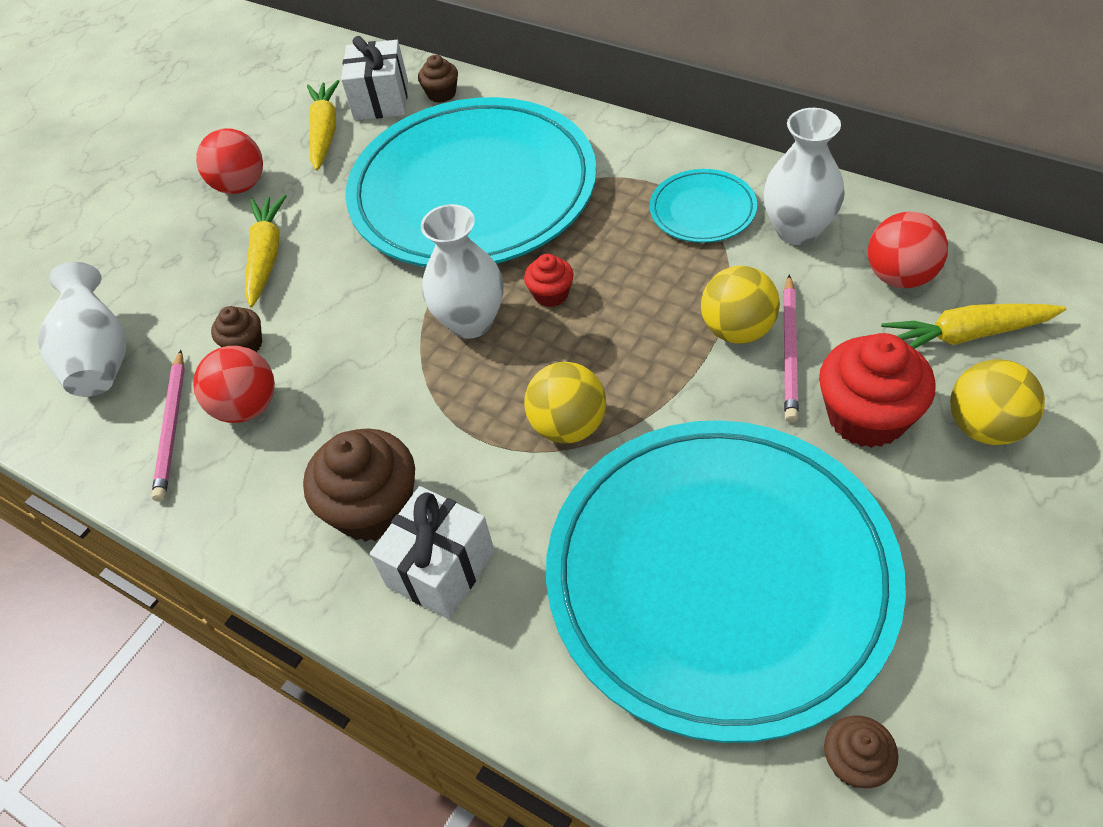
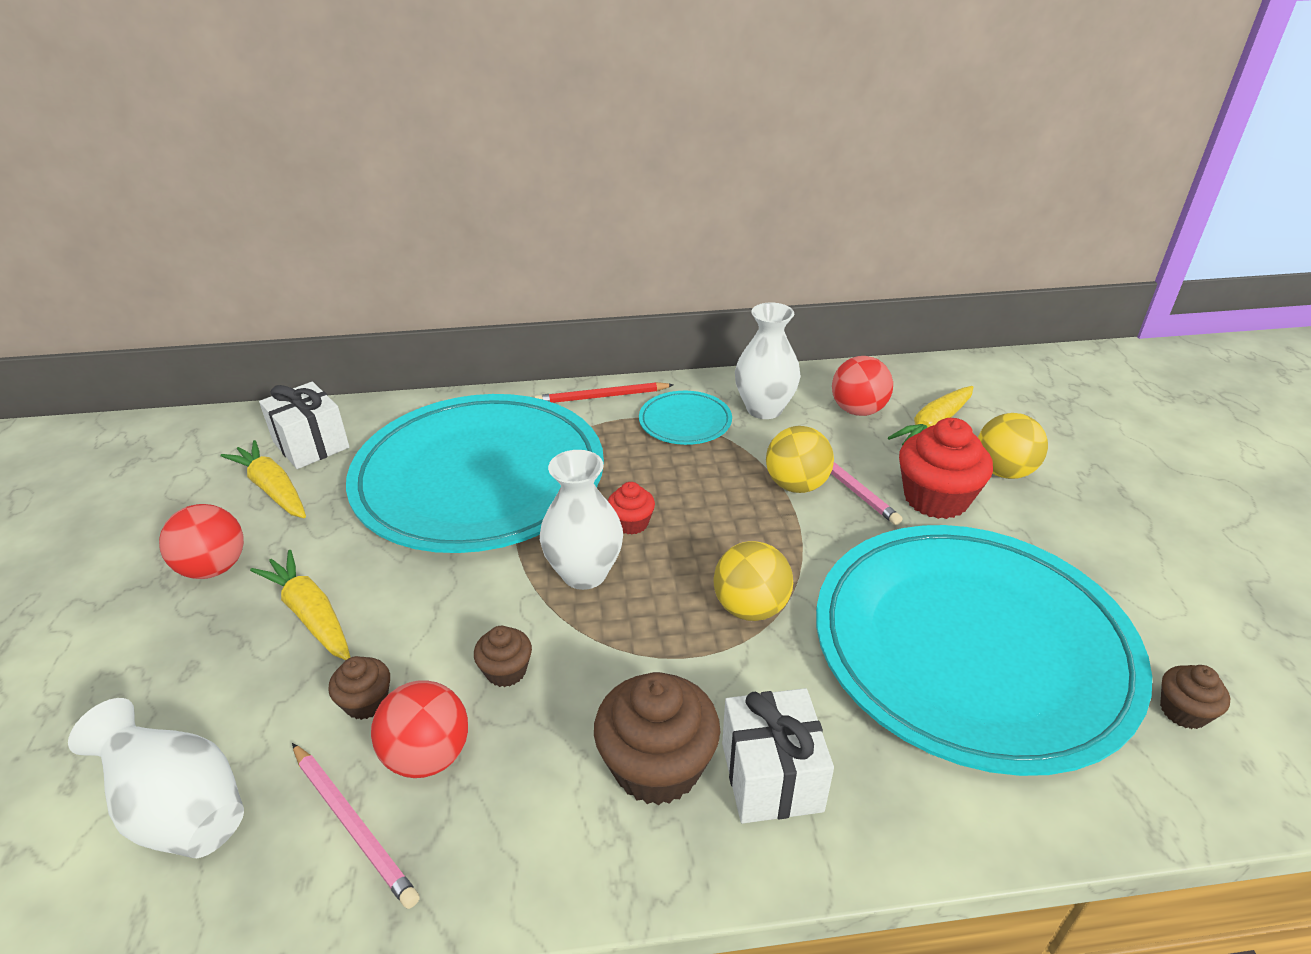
camera: 45 degrees left, 15 degrees down
brown cupcake [418,55,458,103] -> brown cupcake moved to [474,626,532,687]
none -> red pencil [534,382,673,403]

